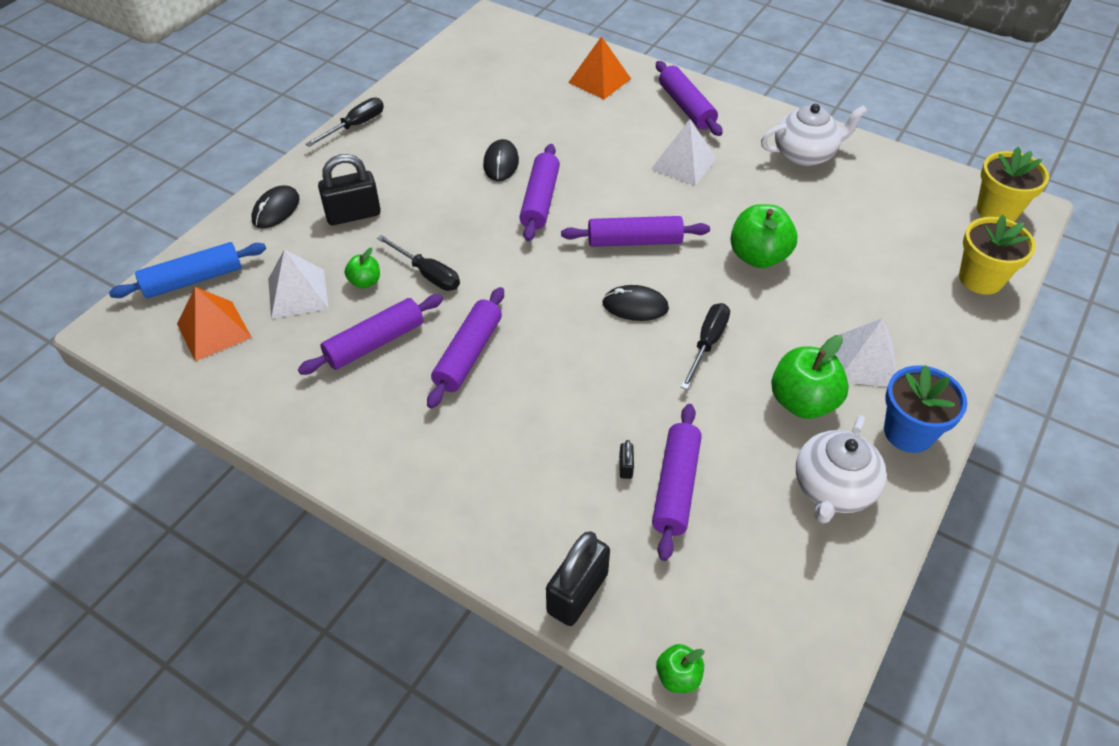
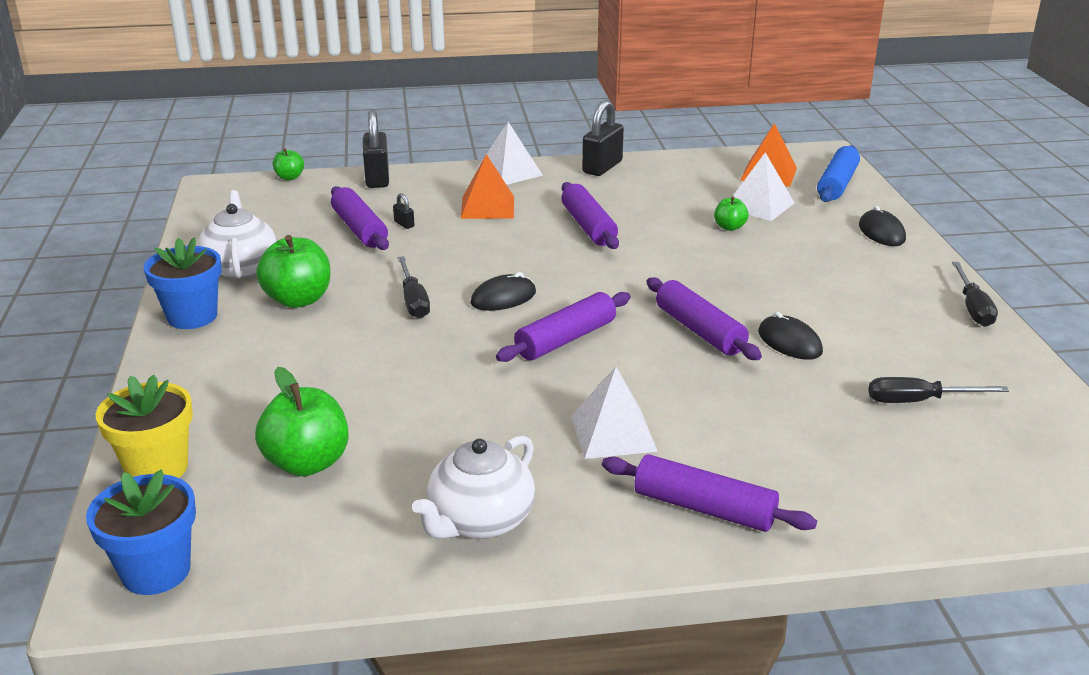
camera: 140 degrees right, 20 degrees down
purple rolling pin [298,294,443,375] -> none
black padlock [318,154,381,225] -> black padlock moved to [582,100,624,176]
black screwdriver [377,235,460,291] -> black screwdriver moved to [868,377,1009,403]
orange pyramid [568,36,631,99] -> orange pyramid moved to [461,154,514,219]
green apple [730,204,797,268] -> green apple moved to [255,367,349,477]
white pyramid [835,318,896,387] -> white pyramid moved to [476,122,543,185]
yellow flower pot [977,147,1049,221] -> blue flower pot [86,469,196,595]

